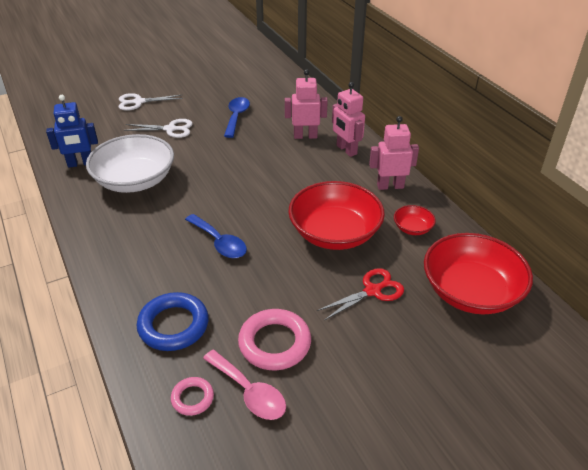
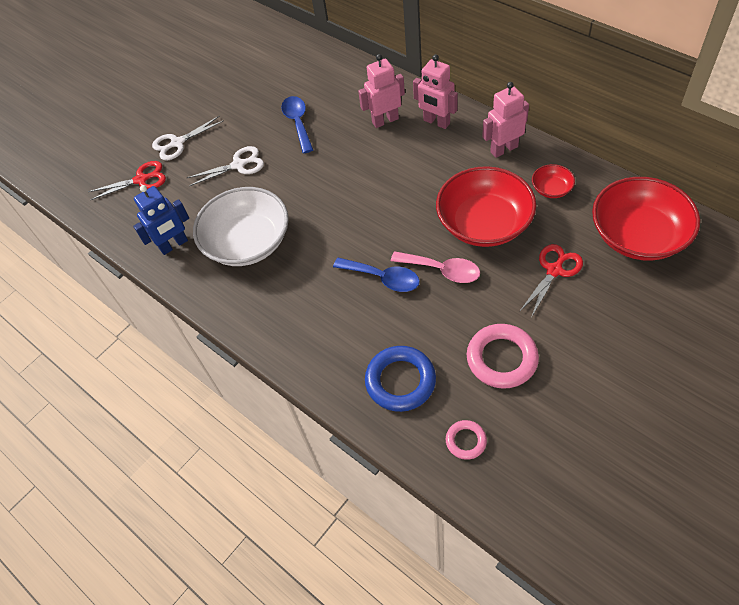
camera: 15 degrees left, 15 degrees up
pink spoon [203,350,286,420] -> pink spoon moved to [391,251,480,283]
none -> red scissors [88,161,166,200]

